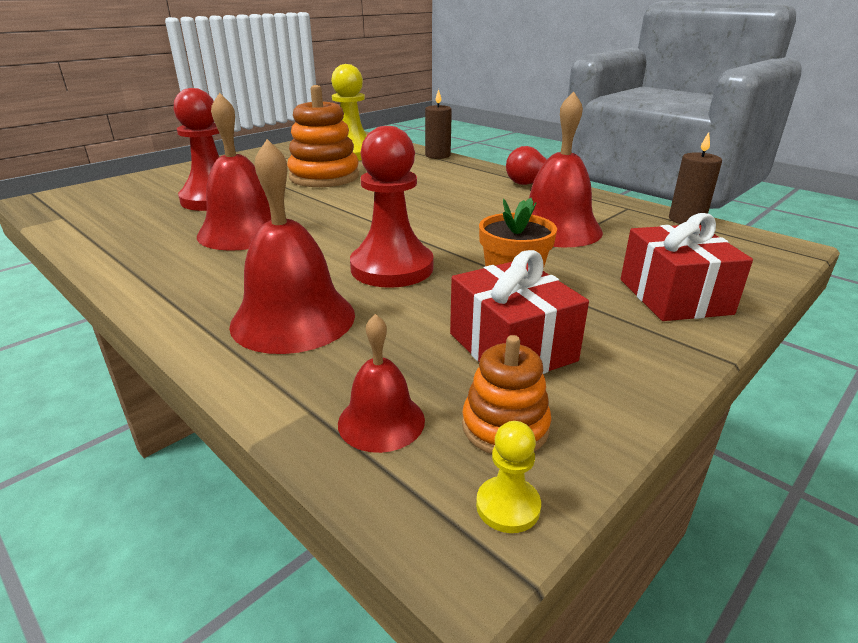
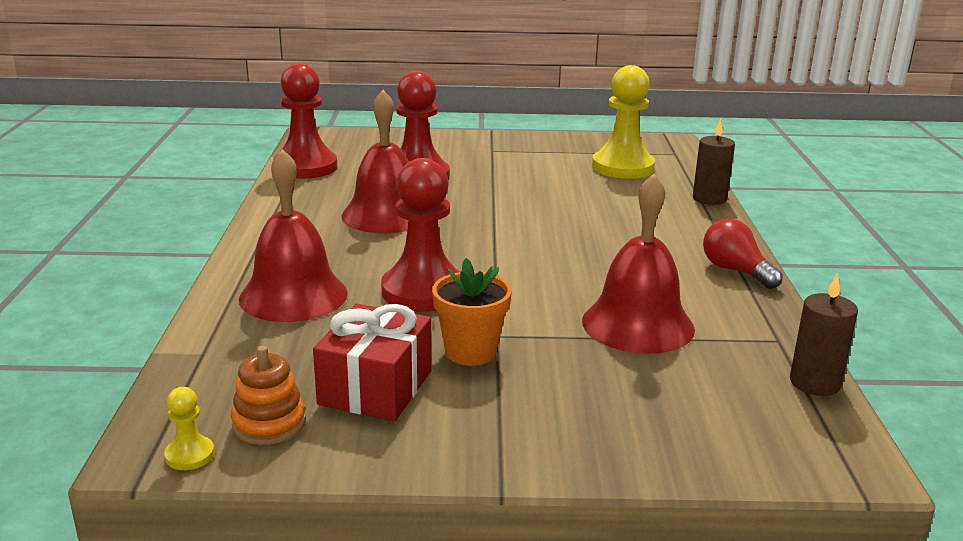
camera: 45 degrees right, 5 degrees down
orange stacking toy [287,85,359,187] -> none
red bell [338,314,425,453] -> none
red gift [621,213,753,321] -> none
none -> red pawn [273,63,338,179]

